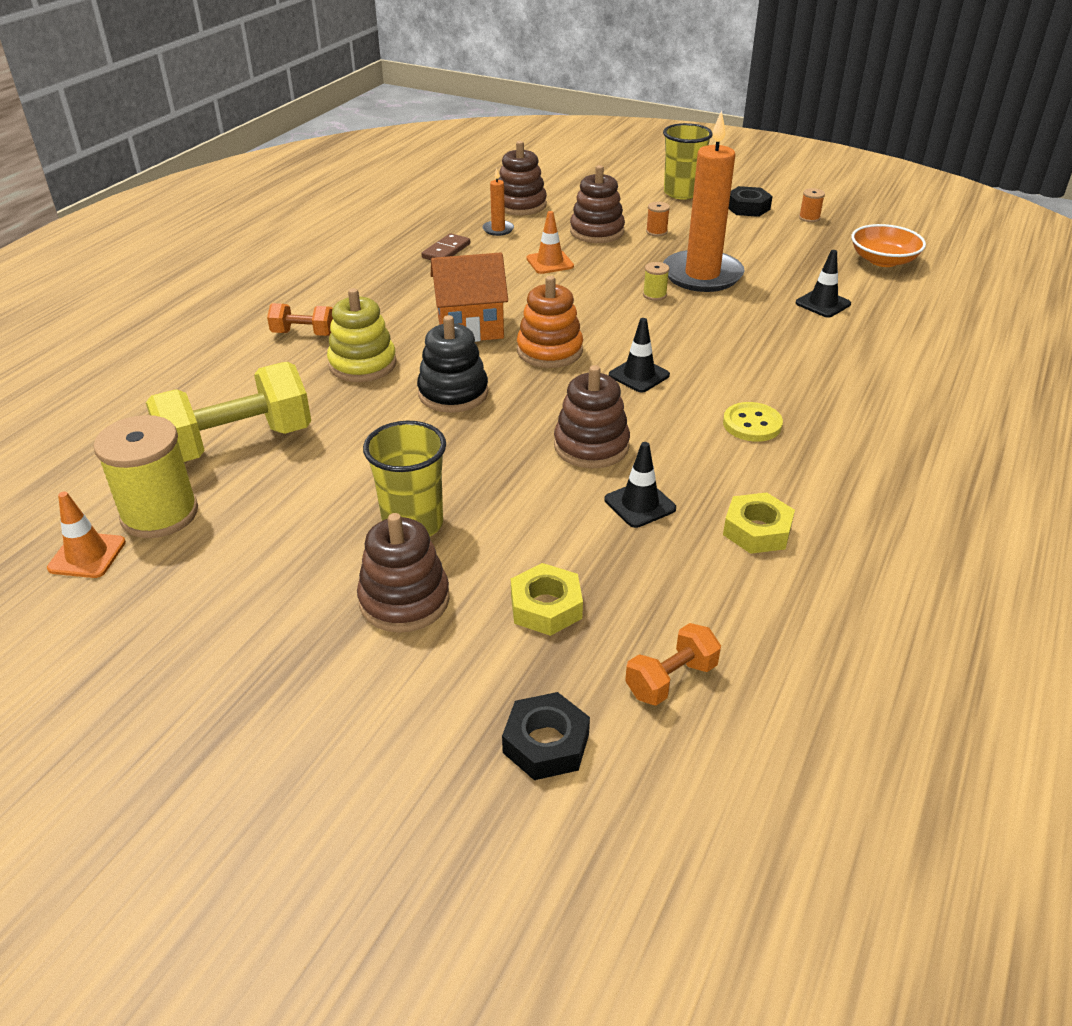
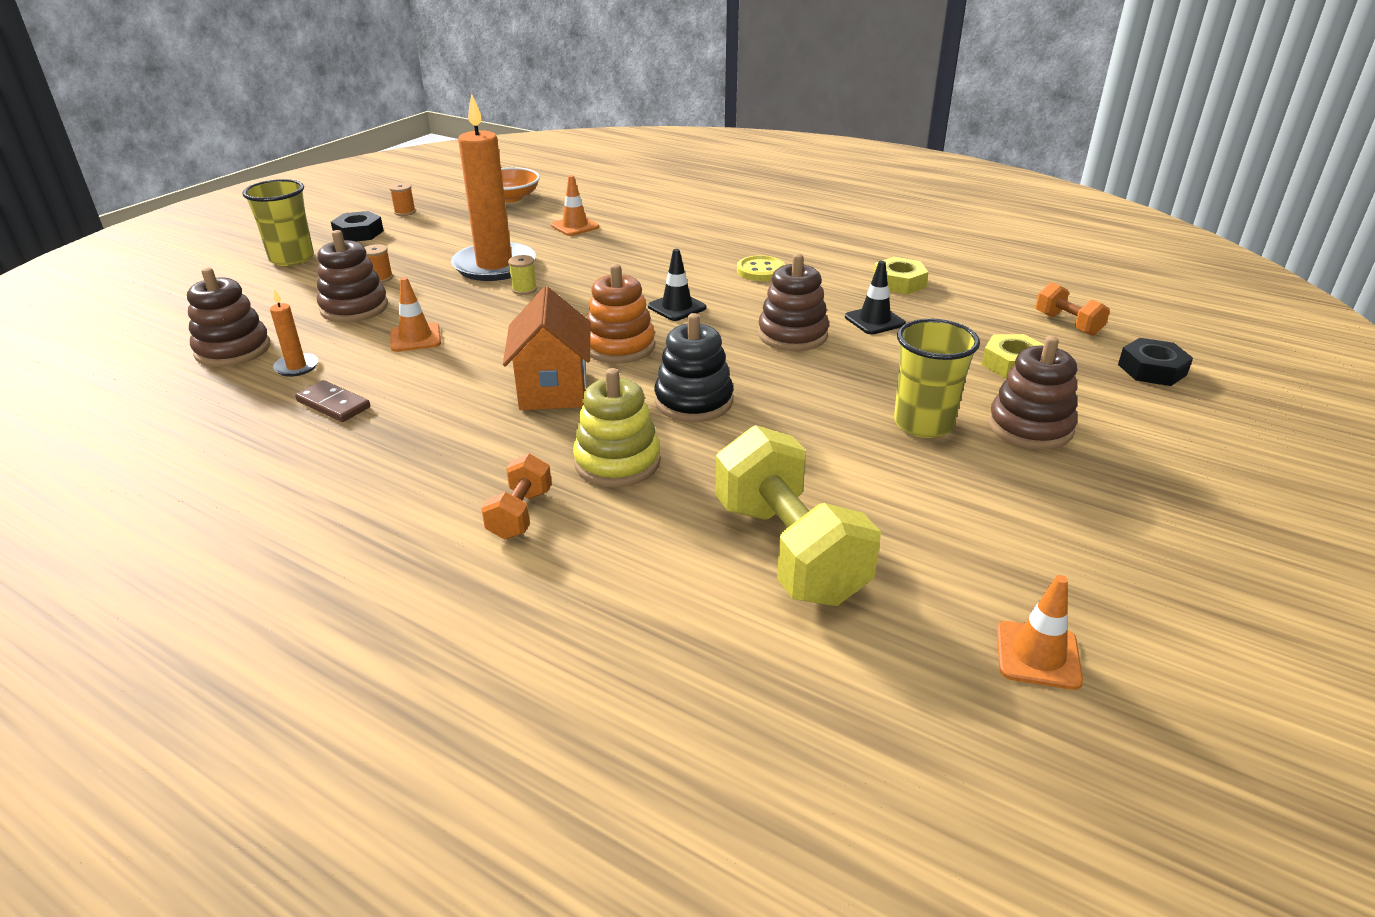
camera: 85 degrees left, 5 degrees down
yellow spool [94,415,198,538] -> none
black traffic cone [795,250,851,317] -> orange traffic cone [551,175,599,236]

